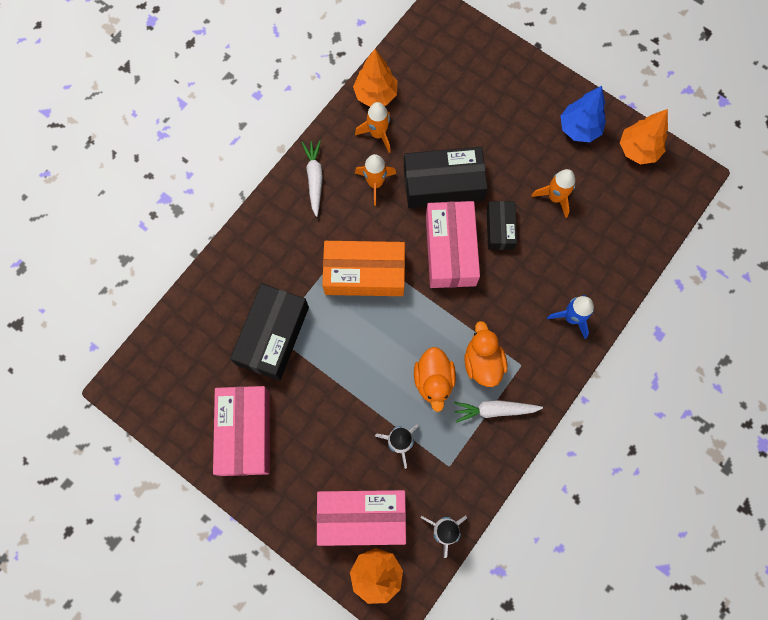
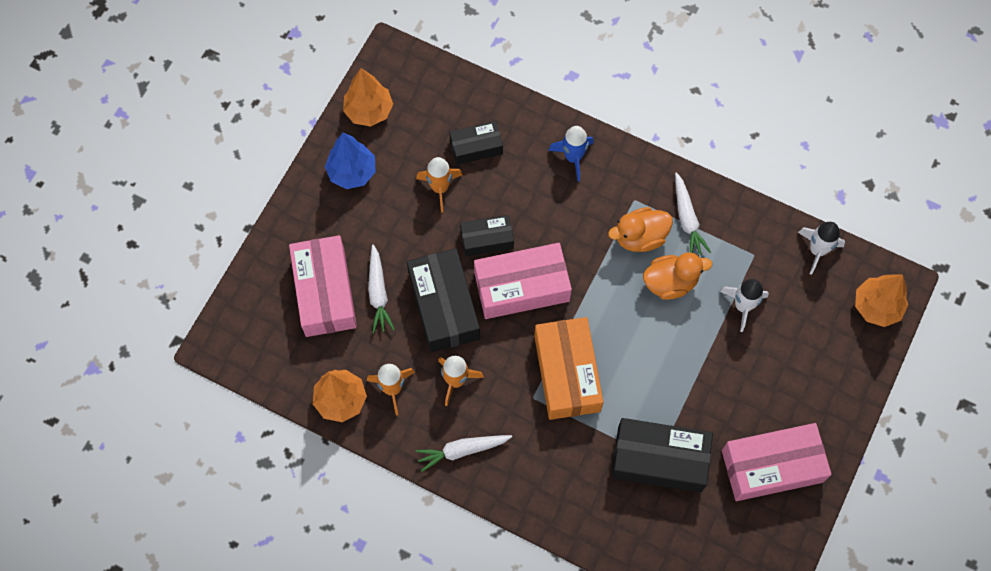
camera: 100 degrees left, 5 degrees down
pink box [316,490,406,546] -> pink box moved to [289,235,357,337]
none -> white carrot [368,244,395,333]
none -> black box [449,121,503,165]

